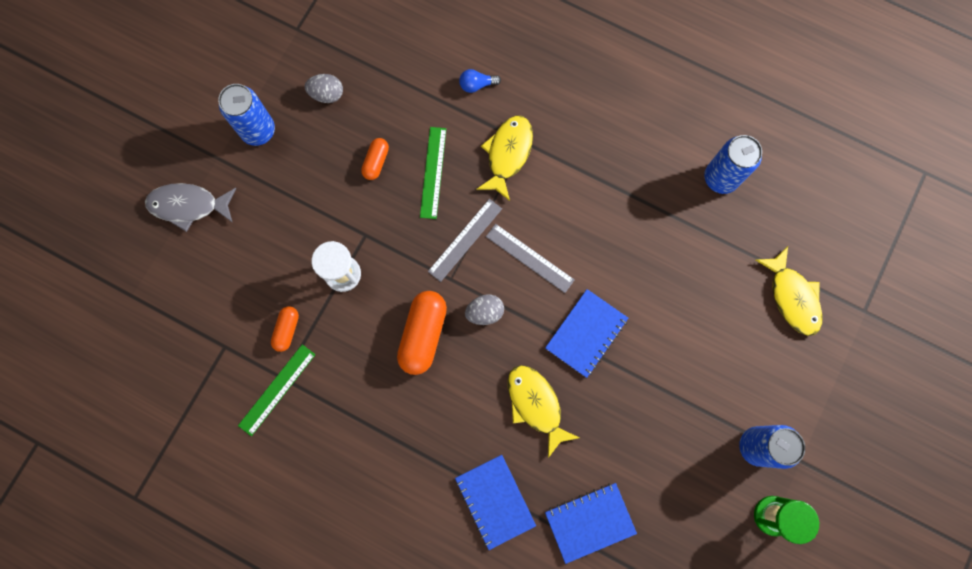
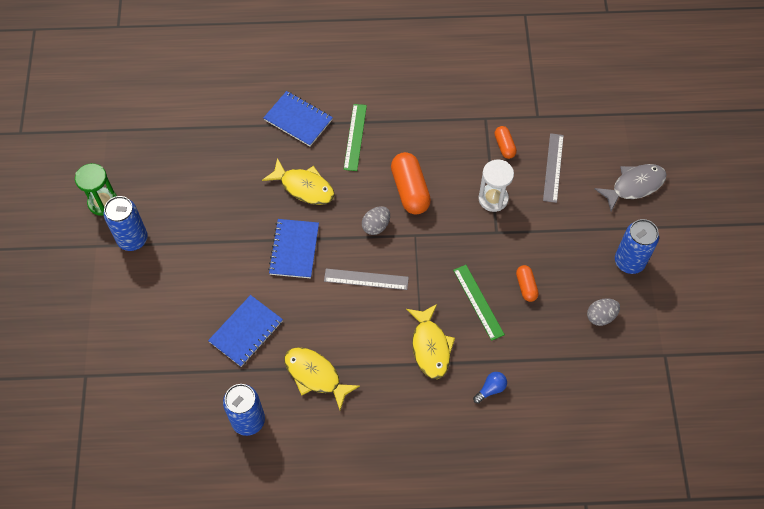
camera: 150 degrees right, 15 degrees down
green ruler [238,344,316,436] -> green ruler moved to [344,104,367,171]
grey ruler [428,199,502,282] -> grey ruler moved to [543,133,564,203]
blue notebook [545,483,637,564] -> blue notebook moved to [208,295,283,367]
yellow fish [756,246,822,336] -> yellow fish moved to [284,347,360,410]

